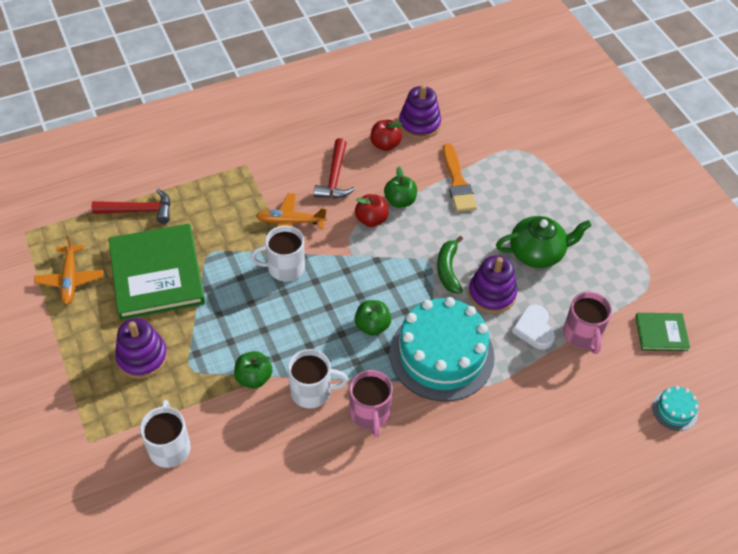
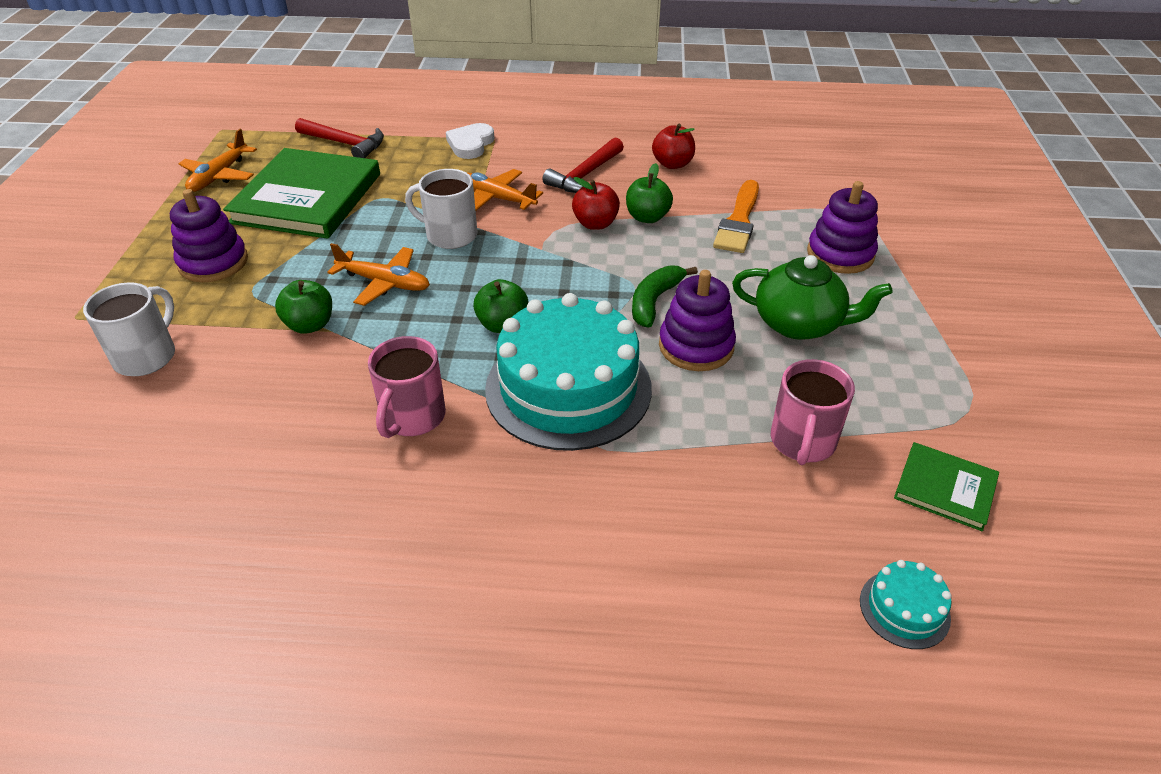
camera: 30 degrees right, 10 degrees down
white mug [288,349,348,409] -> none
purple stacking toy [399,85,441,139] -> purple stacking toy moved to [807,181,878,274]
white heart [512,305,555,350] -> white heart moved to [446,123,495,159]
none -> orange plane [327,243,430,306]

